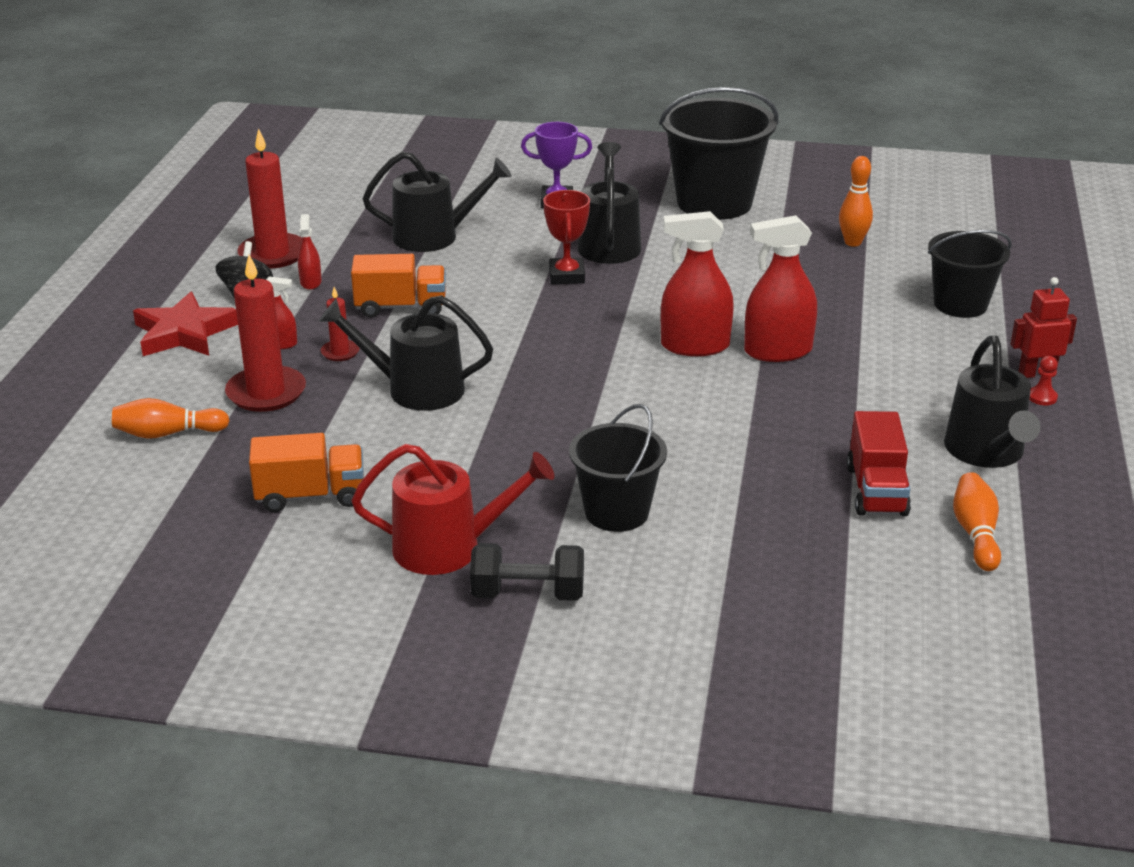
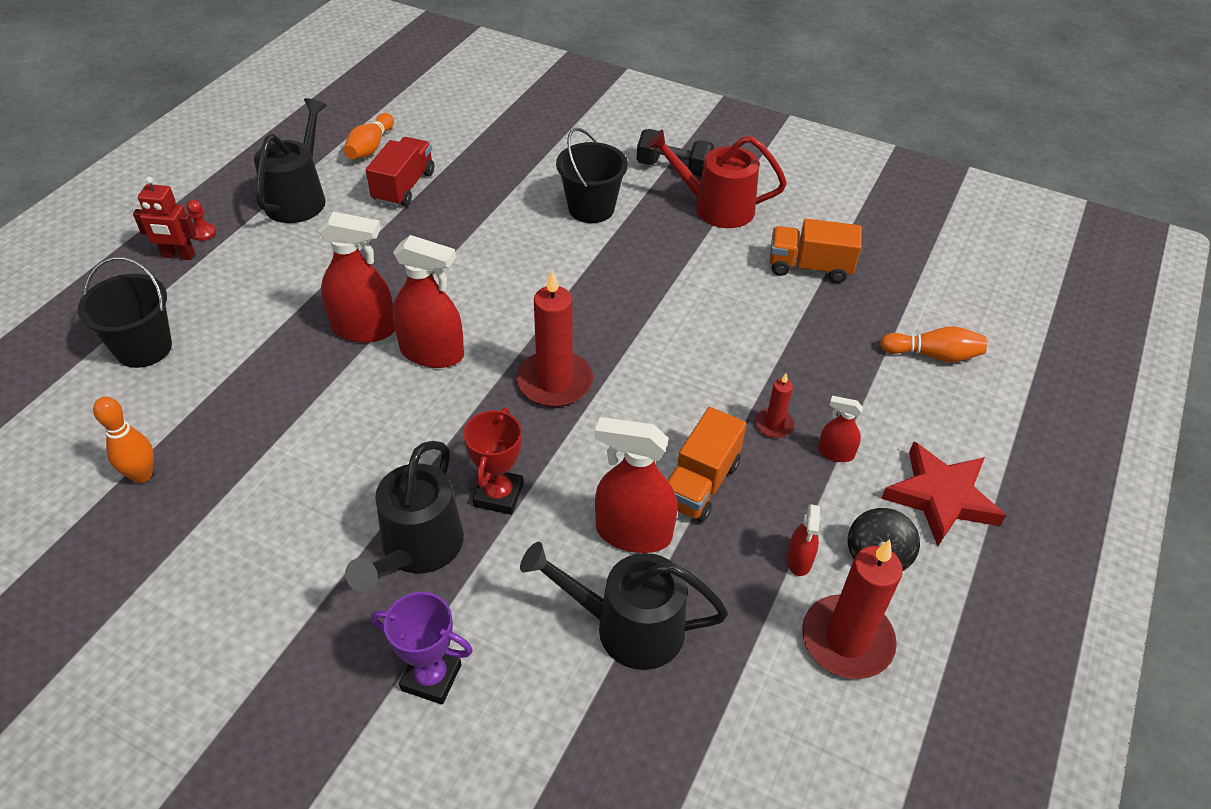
camera: 165 degrees left, 15 degrees up
red candle [225,255,306,412] -> red candle moved to [516,270,593,407]
black watering can [319,295,493,411] -> none
orange truck [351,254,446,318] -> orange truck turned 75 degrees counterclockwise [667,407,747,522]
black bucket [659,87,779,220] -> none
none -> red spray bottle [595,417,677,553]

